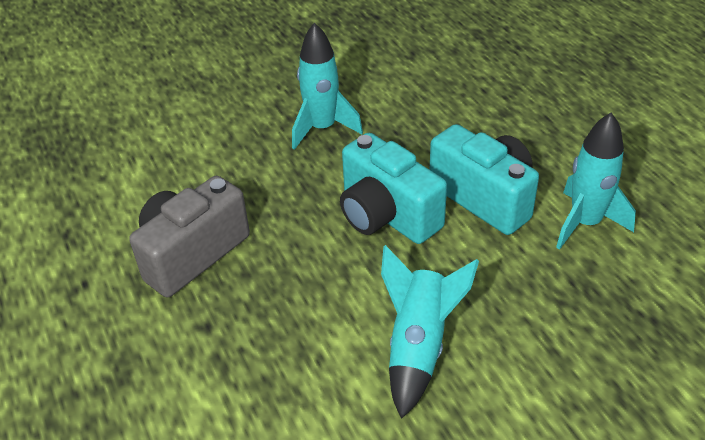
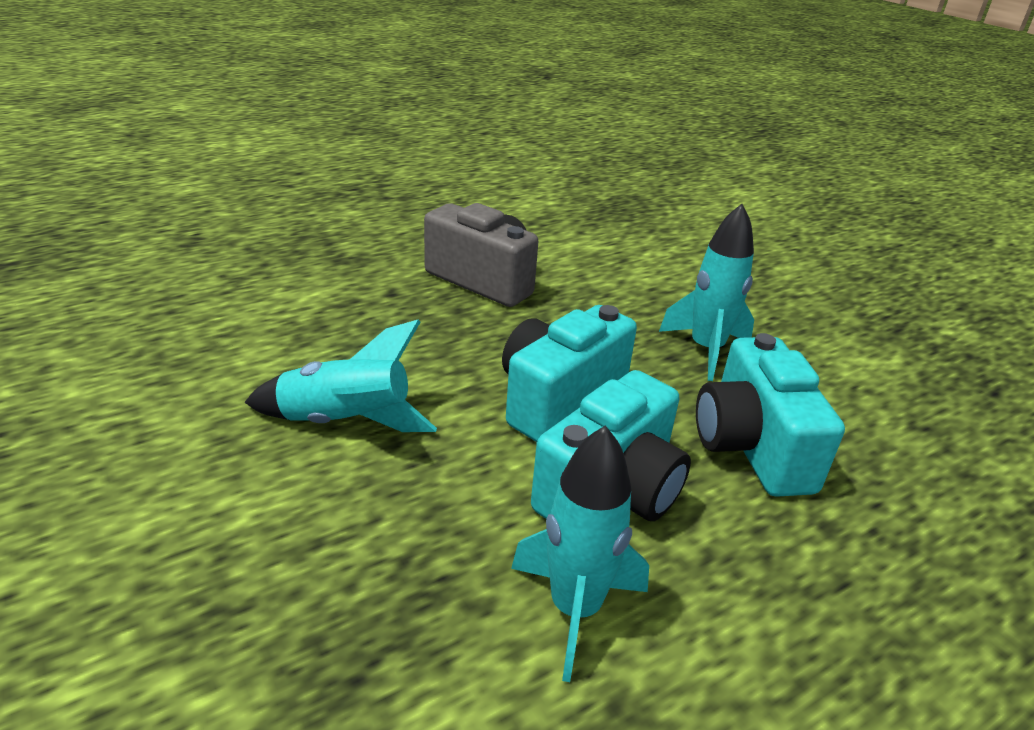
camera: 80 degrees right, 10 degrees down
none -> turquoise camera [696,333,845,497]

